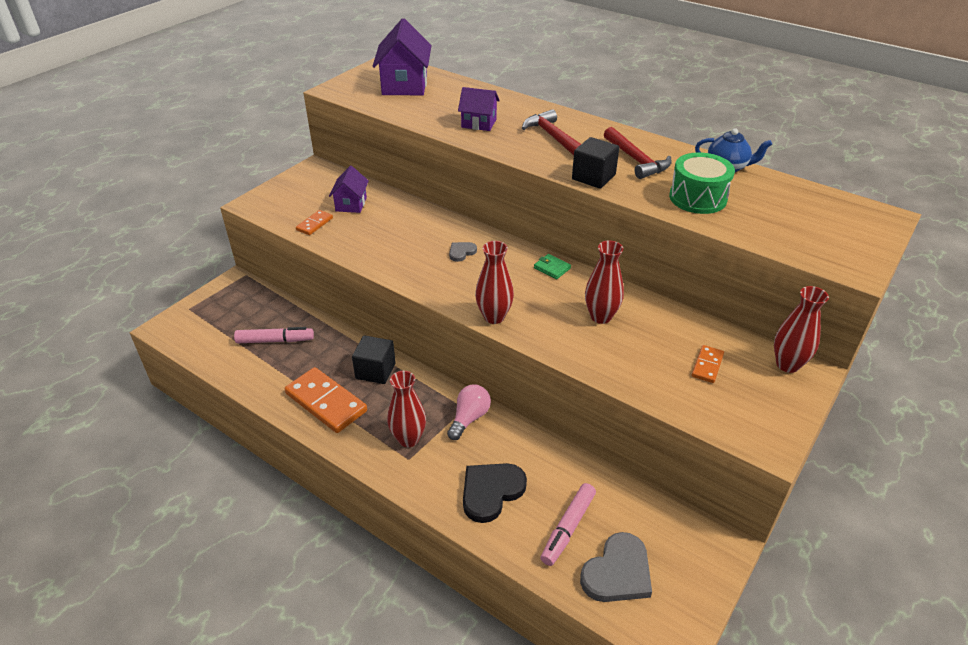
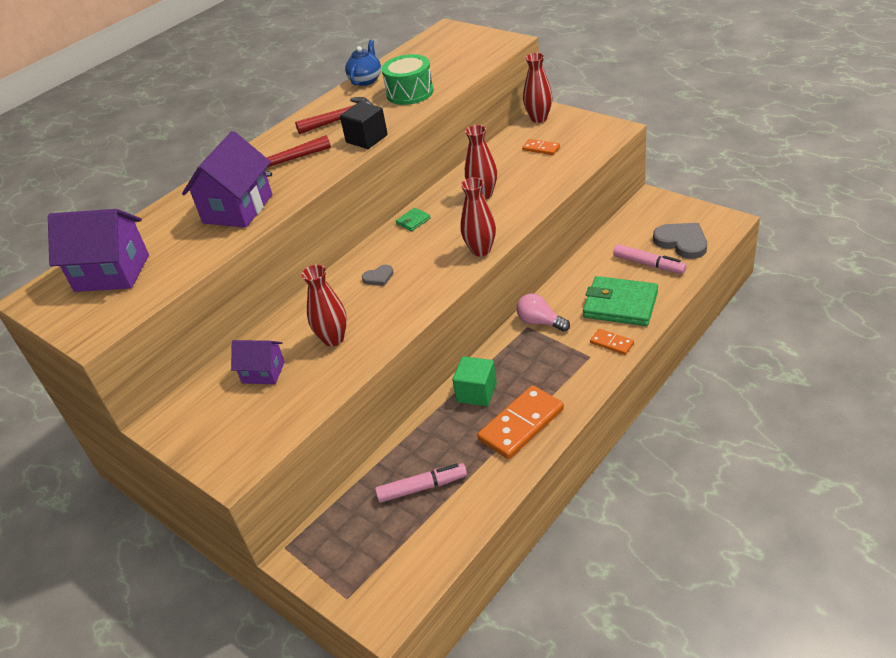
camera: 80 degrees left, 0 degrees up
pink marker [234,327,314,343] -> pink marker turned 75 degrees clockwise [375,463,467,503]
orange domino [296,210,333,235] -> orange domino moved to [590,329,634,355]
black cube [352,335,396,384] -> green cube [452,356,497,406]
red vase [387,371,426,447] -> red vase moved to [301,265,347,347]
grey heart [449,242,477,262] -> grey heart turned 75 degrees counterclockwise [362,265,394,286]
purple house [458,87,500,131] -> purple house [182,131,272,228], size x1.71
black heart [463,463,527,523] -> green wallet [583,276,658,326]

